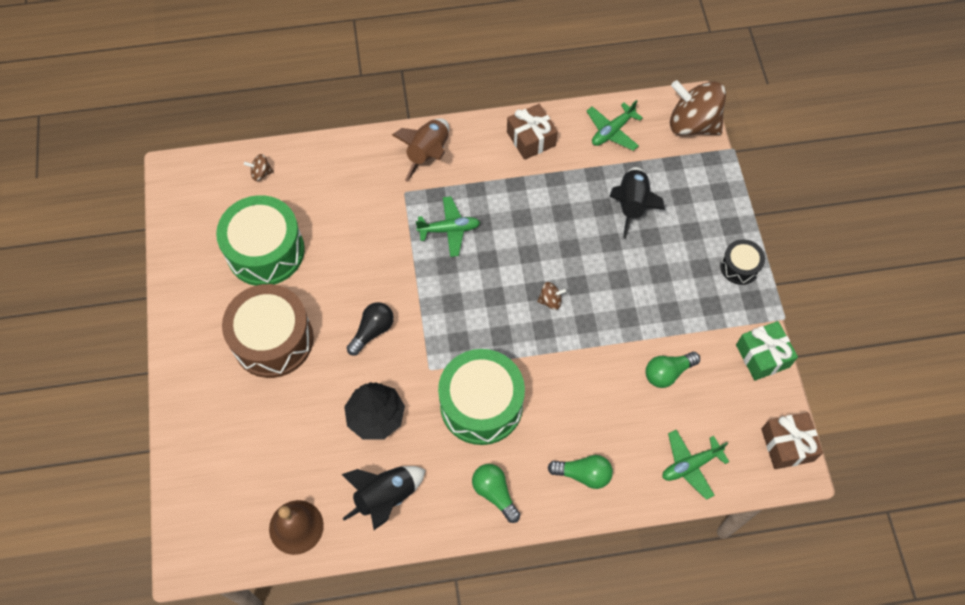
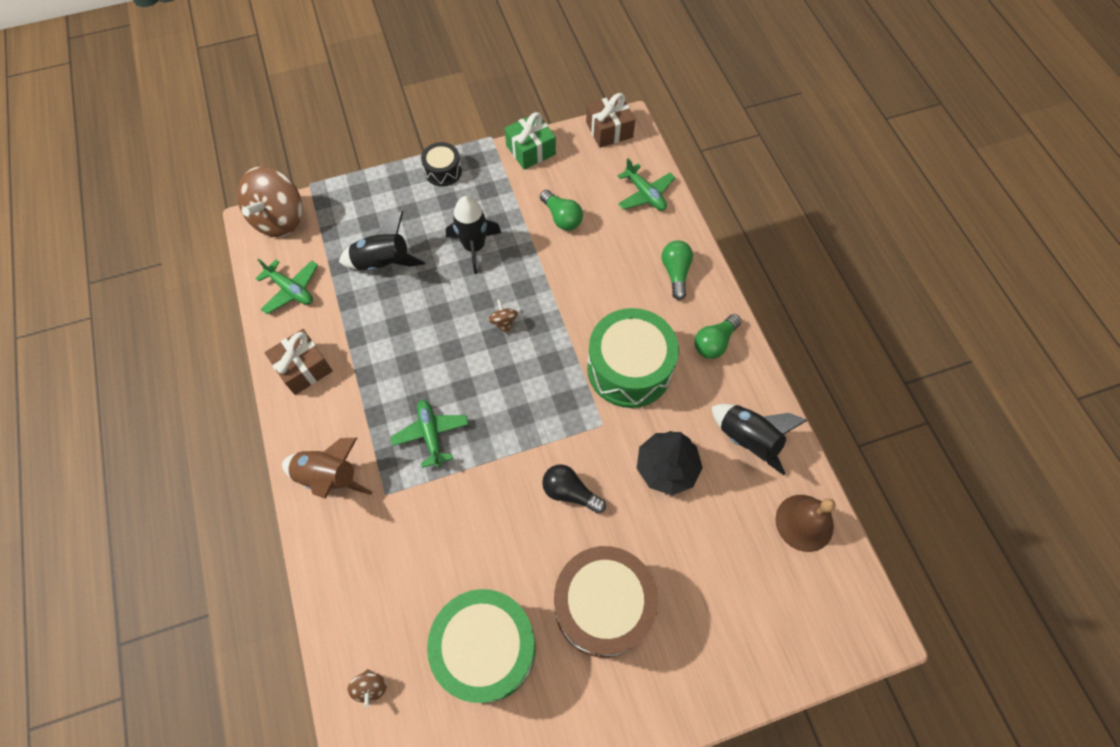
camera: 100 degrees left, 0 degrees up
none -> black rocket [446,196,501,274]

